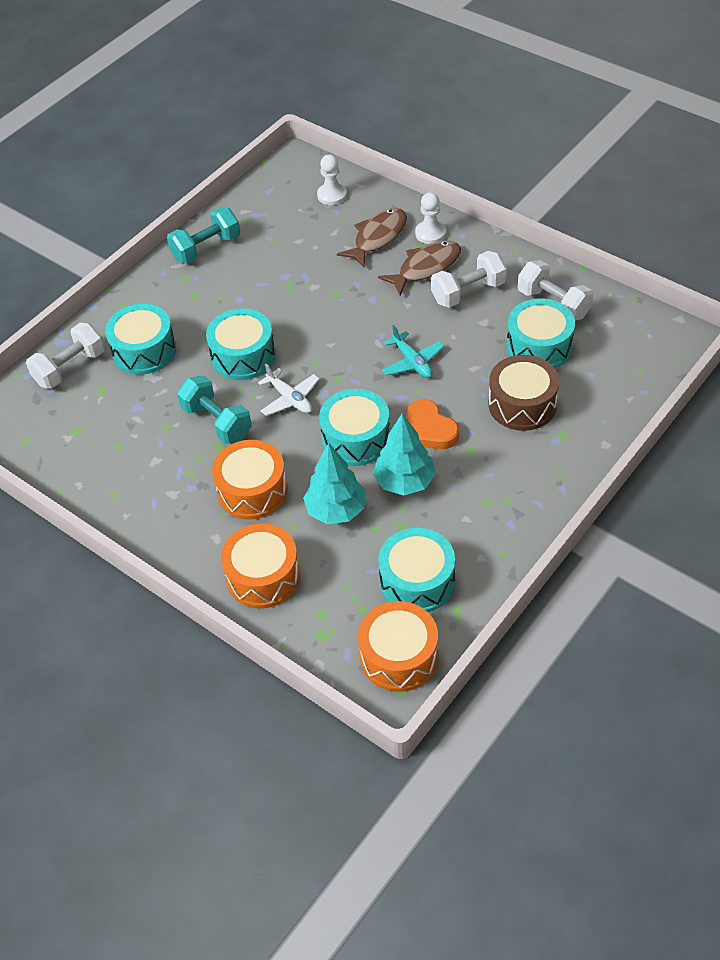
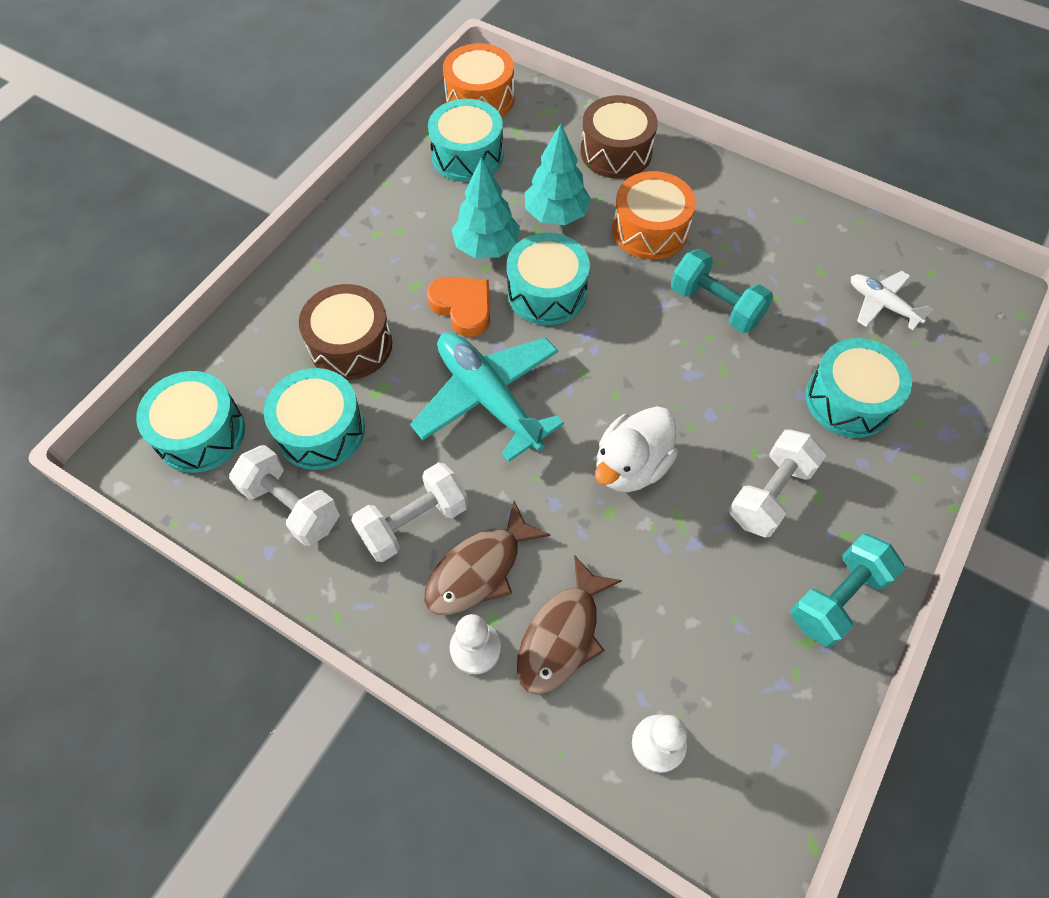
camera: 170 degrees right, 10 degrees up
white dumbbell [26,323,105,389] -> white dumbbell moved to [729,429,827,538]
turquoise drum [206,308,275,380] -> turquoise drum moved to [136,371,245,473]
orange drum [221,523,300,609] -> brown drum [581,95,658,179]
white plane [258,364,320,416] -> white plane moved to [851,271,934,330]
turquoise plane [382,325,444,378] -> turquoise plane [410,332,564,462], size x1.85
none -> white duck [595,406,678,492]

